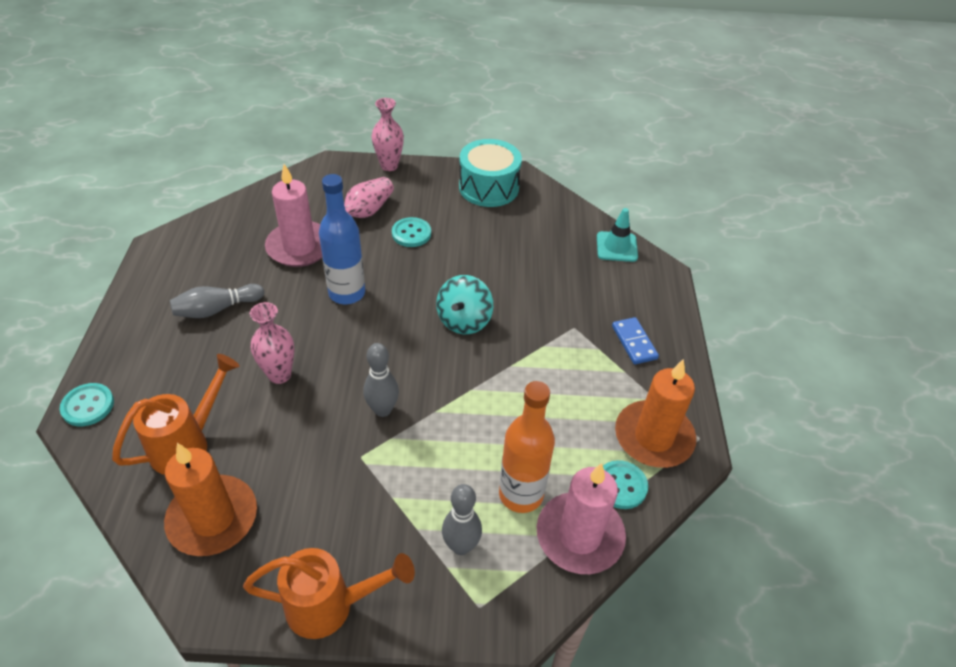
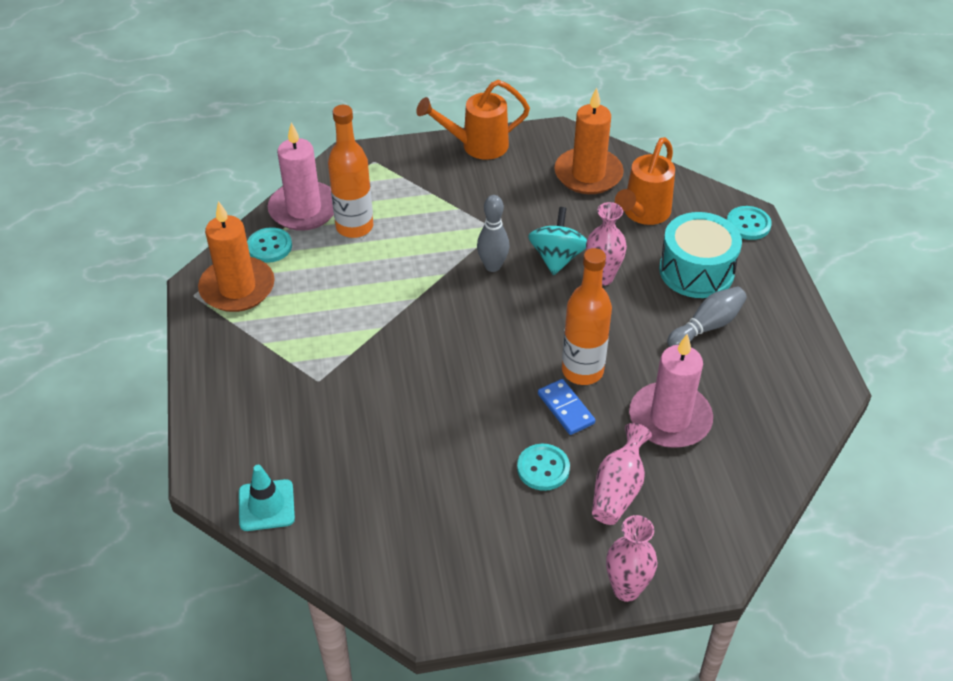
camera: 170 degrees right, 0 degrees up
blue bottle [319,174,365,304] -> orange bottle [562,248,612,385]
turquoise spinning top [436,275,493,334] -> turquoise spinning top moved to [528,207,587,275]
grey bowling pin [442,484,482,555] -> none
turquoise drum [459,139,522,207] -> turquoise drum moved to [659,212,742,298]
blue domino [612,317,659,364] -> blue domino moved to [538,379,595,435]

